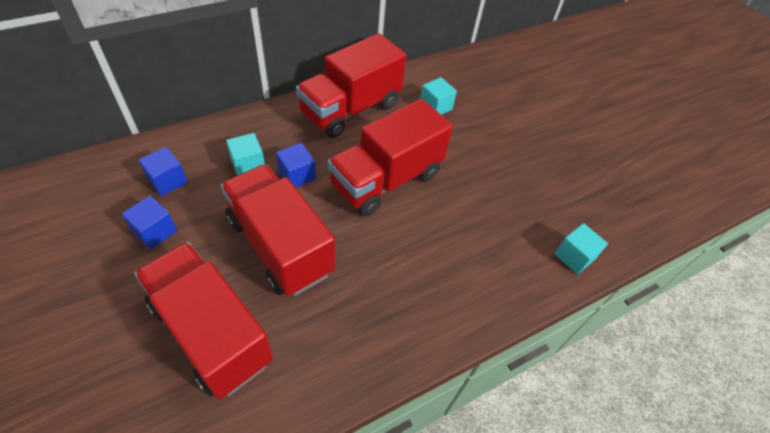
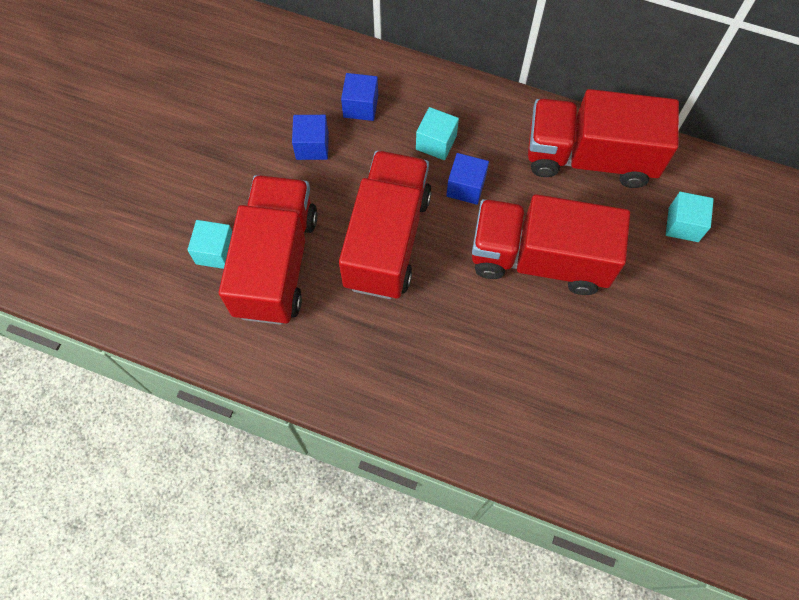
camera: 55 degrees right, 15 degrees up
turquoise cube [554,223,608,275] -> turquoise cube moved to [187,220,232,269]

